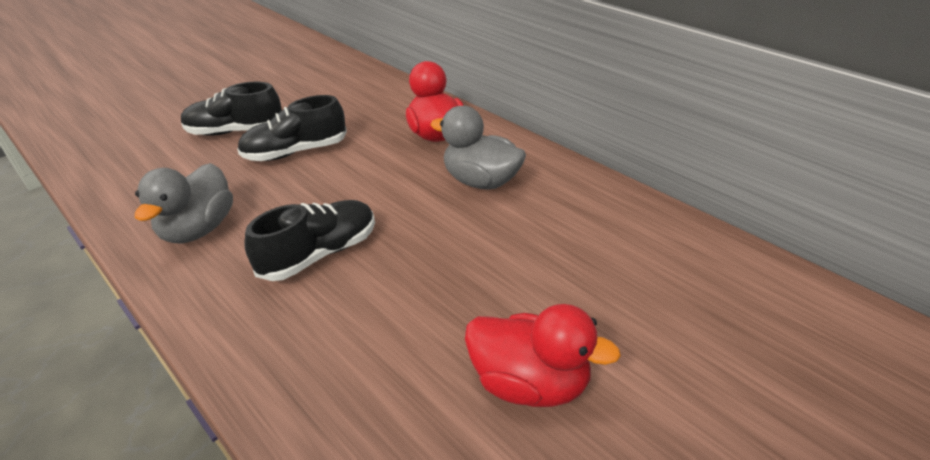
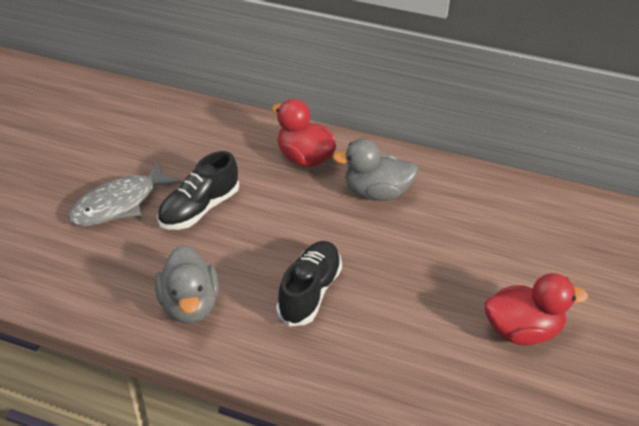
camera: 30 degrees left, 5 degrees up
black shoe [181,82,282,136] -> grey fish [68,161,182,226]

